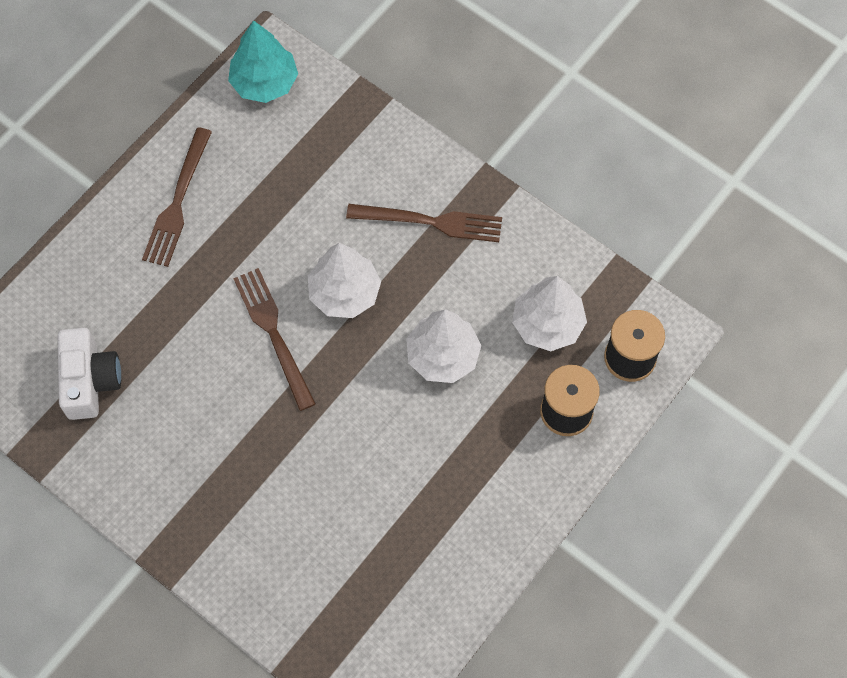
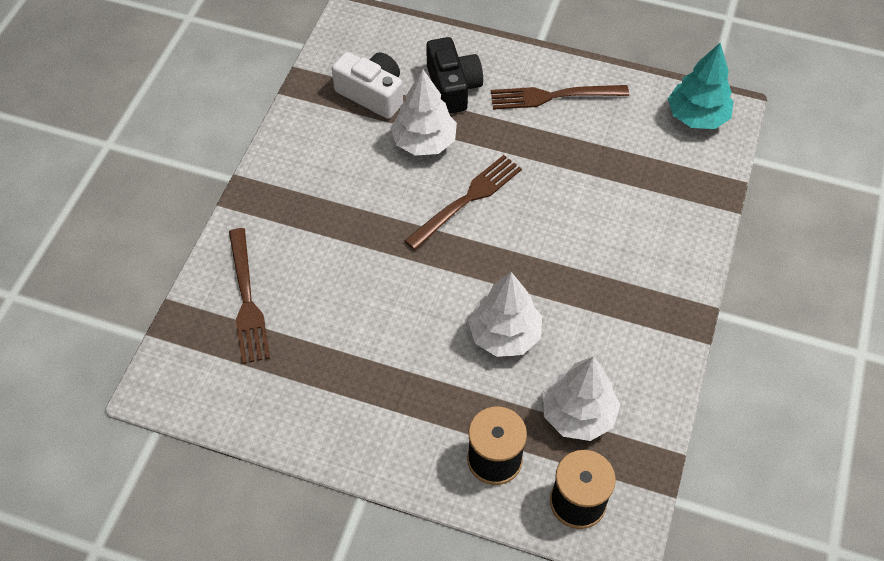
camera: 70 degrees right, 10 degrees down
white camera [57,328,121,420] -> white camera turned 120 degrees counterclockwise [332,52,403,119]
white tree [308,243,381,318] -> white tree moved to [391,69,457,156]
brown fork [346,204,502,242] -> brown fork moved to [229,228,270,364]
none -> black camera [426,37,483,114]

